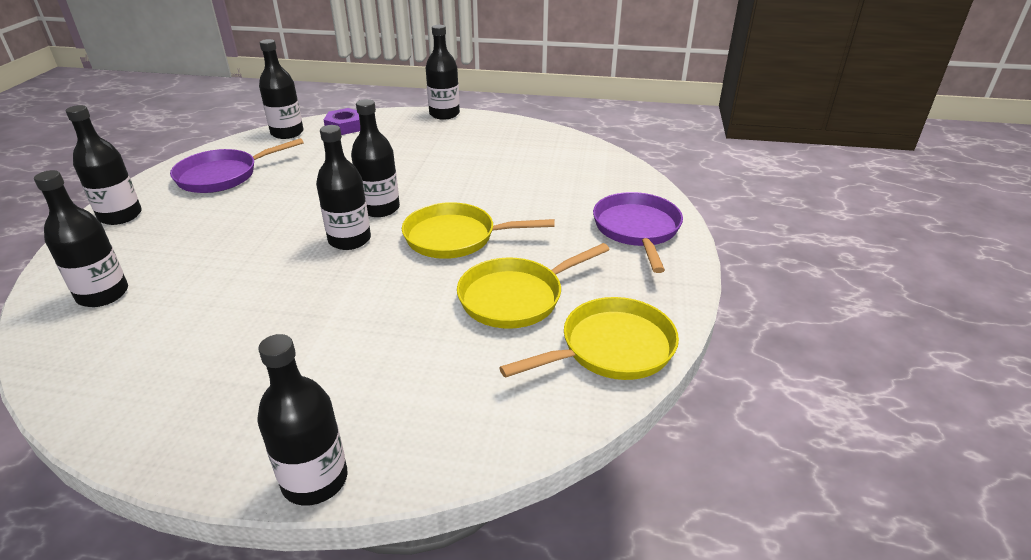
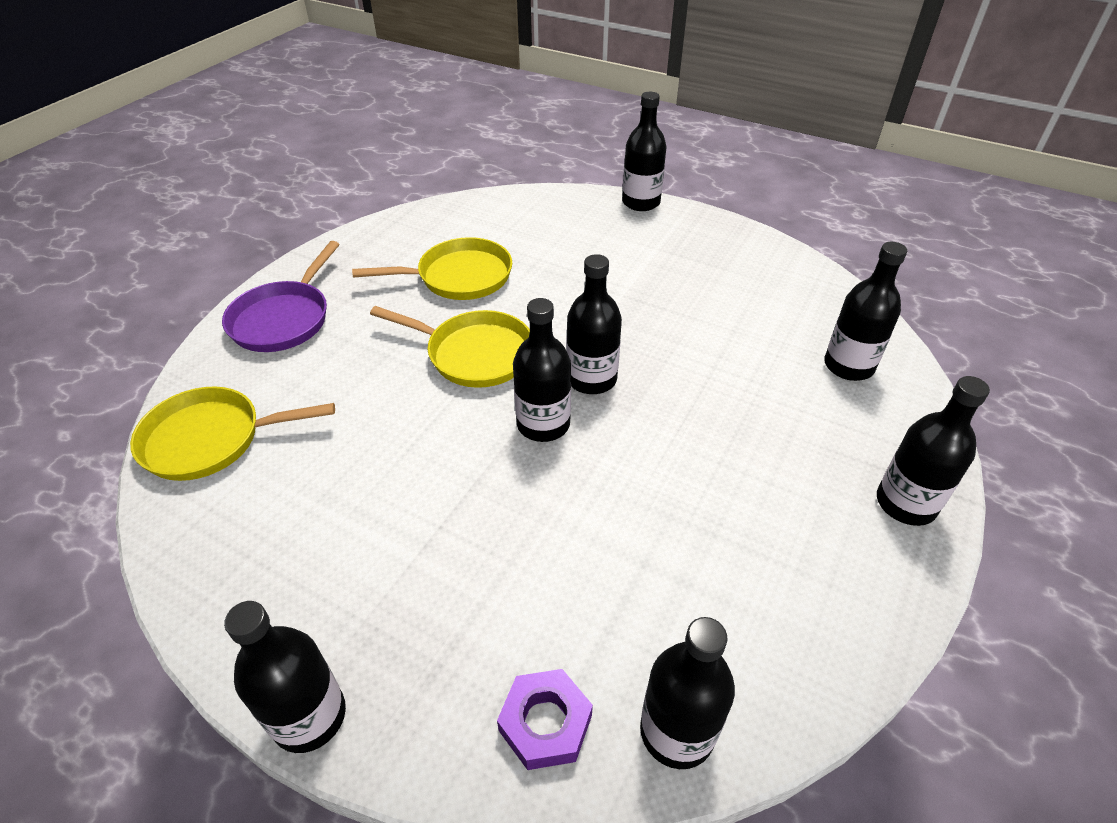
camera: 160 degrees left, 10 degrees up
purple pan [170,138,304,193] -> none
yellow pan [499,297,679,380] -> yellow pan moved to [130,386,335,481]

